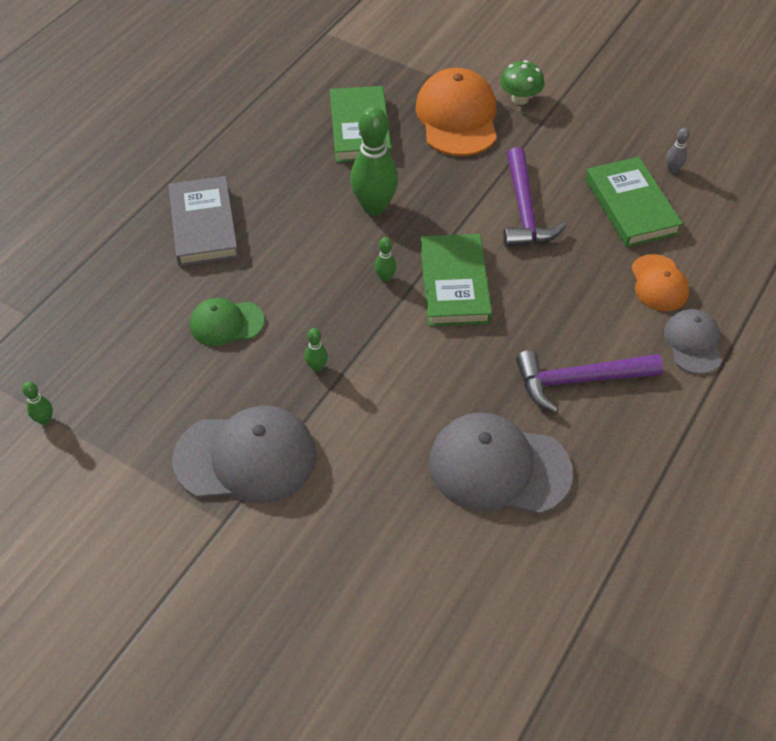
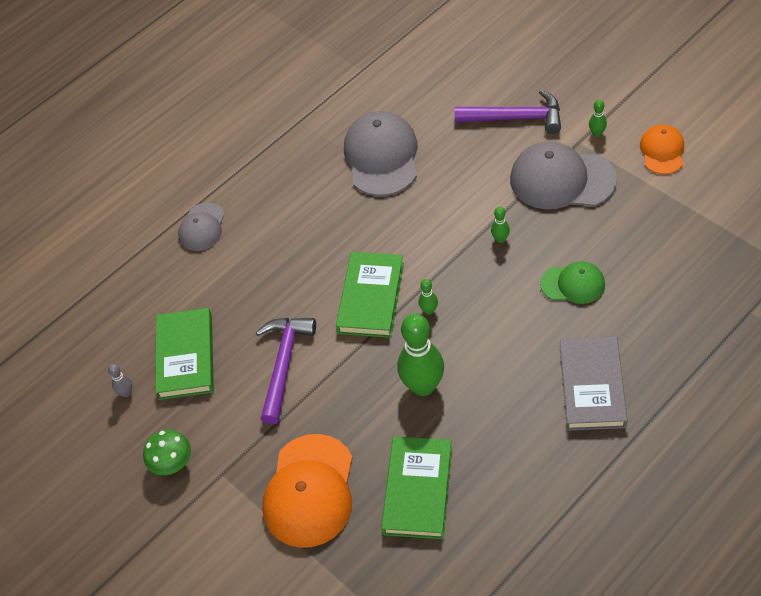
camera: 160 degrees left, 0 degrees up
green bowling pin [22,382,53,425] -> green bowling pin moved to [589,100,607,137]
grey cap [429,412,573,514] -> grey cap turned 120 degrees counterclockwise [344,111,417,196]
green mushroom [500,60,545,105] -> green mushroom moved to [143,430,191,475]
purple hammer [516,350,663,413] -> purple hammer moved to [455,90,561,134]
orange cap [631,254,689,311] -> orange cap moved to [640,124,684,174]

